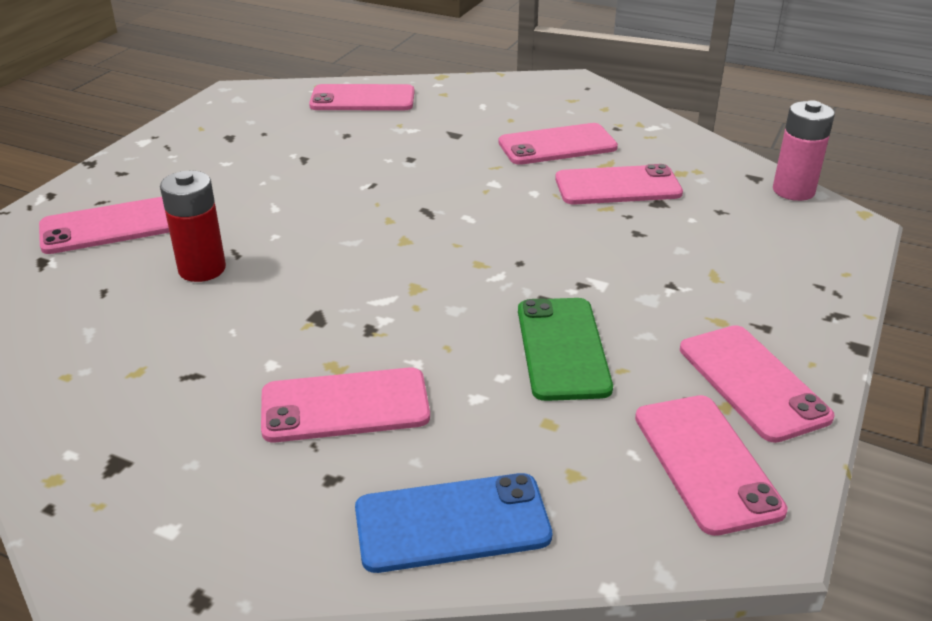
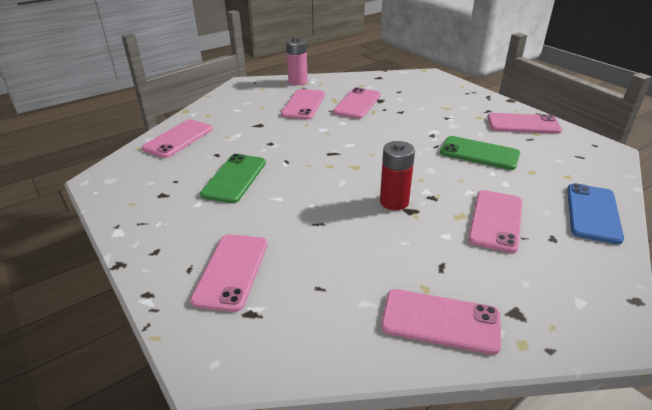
camera: 60 degrees left, 0 degrees up
red battery [160,171,226,282] -> red battery moved to [380,141,415,210]
pink phone [635,395,788,536] -> pink phone moved to [381,289,501,355]
pink battery [773,100,835,201] -> pink battery moved to [286,37,308,85]
none -> green phone [200,154,266,203]

